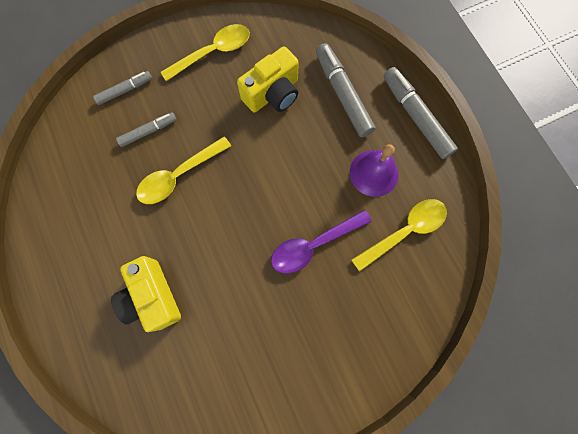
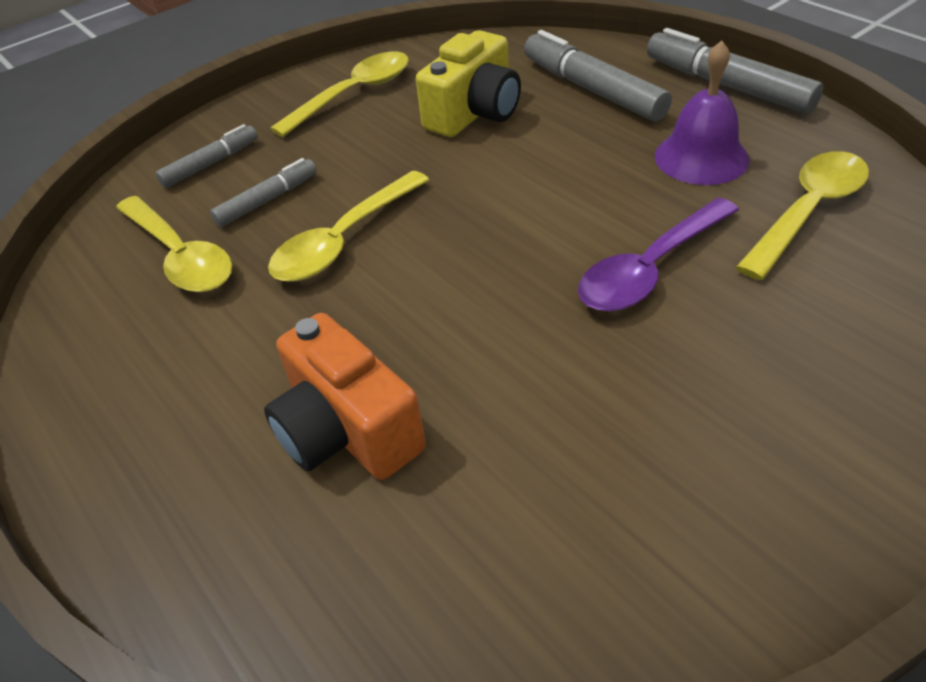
camera: 10 degrees left, 30 degrees down
yellow camera [111,256,181,332] -> orange camera [264,313,426,480]
none -> yellow spoon [116,196,232,292]

